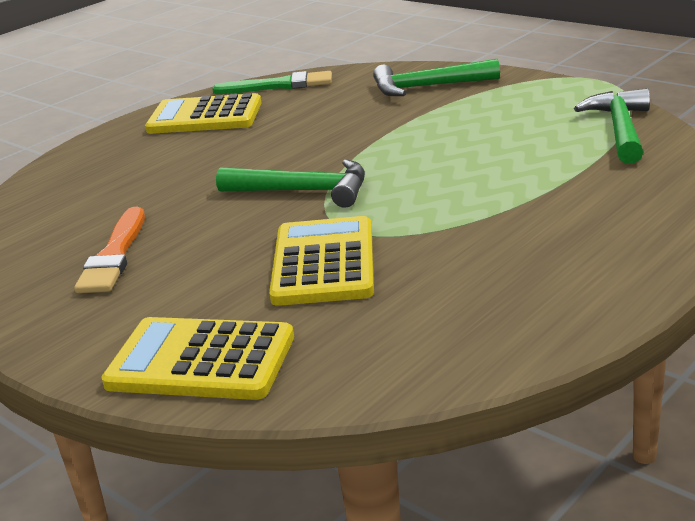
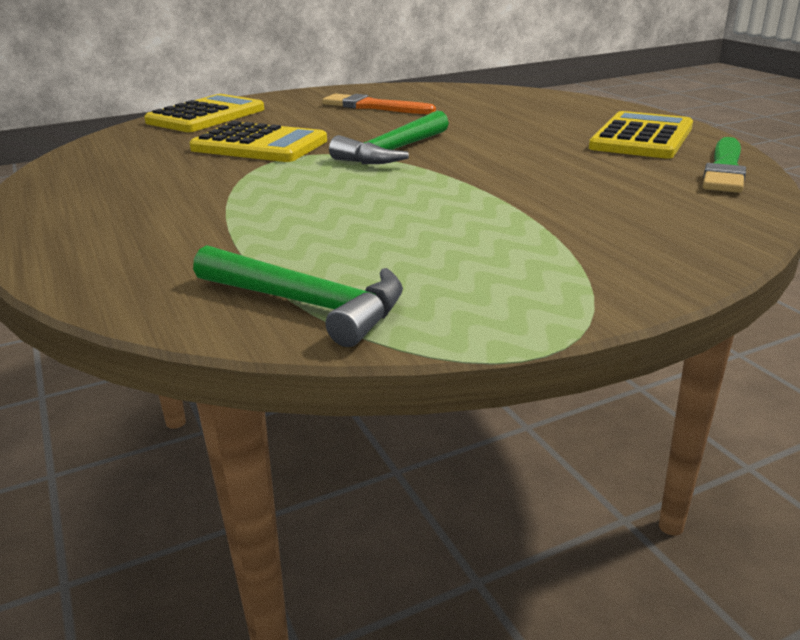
camera: 110 degrees right, 0 degrees up
green hammer [373,59,500,96] -> none

